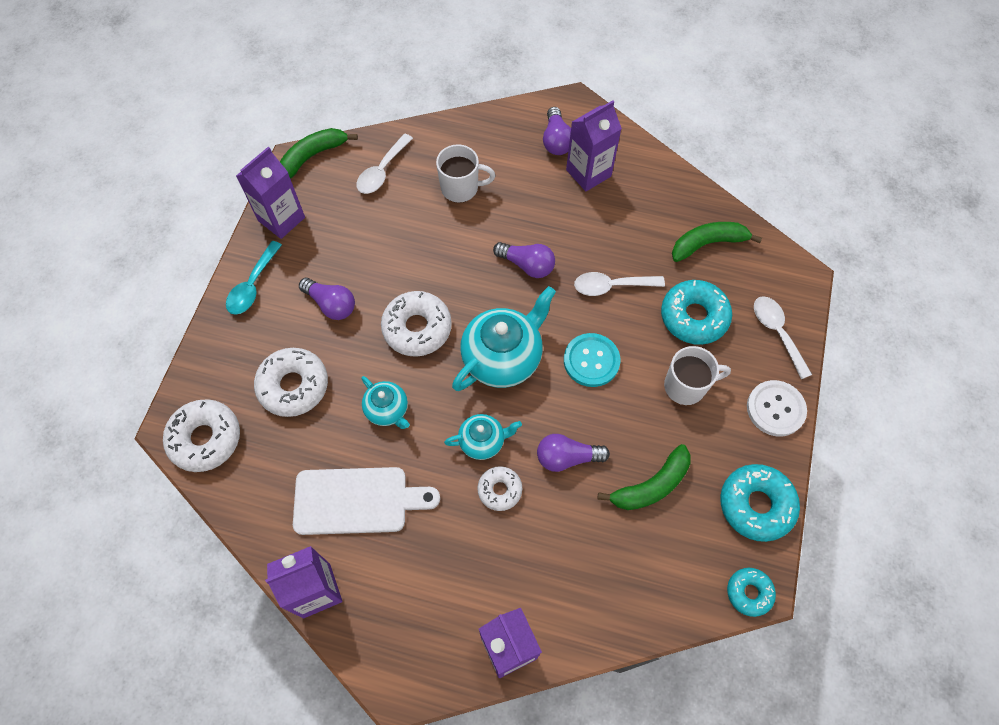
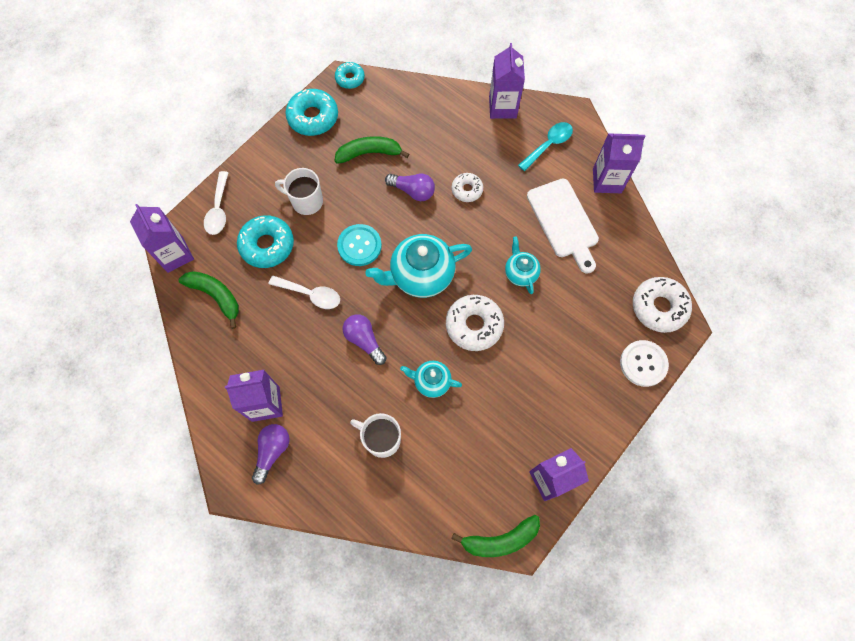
camera: 155 degrees left, 5 degrees up
turquoise spoon [226,241,282,315] -> turquoise spoon moved to [518,122,573,171]
white donut [254,348,328,417] -> none
white cutting board [293,467,440,535] -> white cutting board turned 135 degrees counterclockwise [527,179,599,274]
purple light bulb [299,278,355,320] -> none
white spoon [356,133,413,194] -> none
turquoise teapot [444,414,522,460] -> turquoise teapot moved to [400,361,462,398]
green banana [672,222,762,262] -> green banana turned 150 degrees counterclockwise [178,271,239,329]
white button [747,380,807,437] -> white button moved to [620,340,669,387]
none -> purple carton [130,204,194,273]

